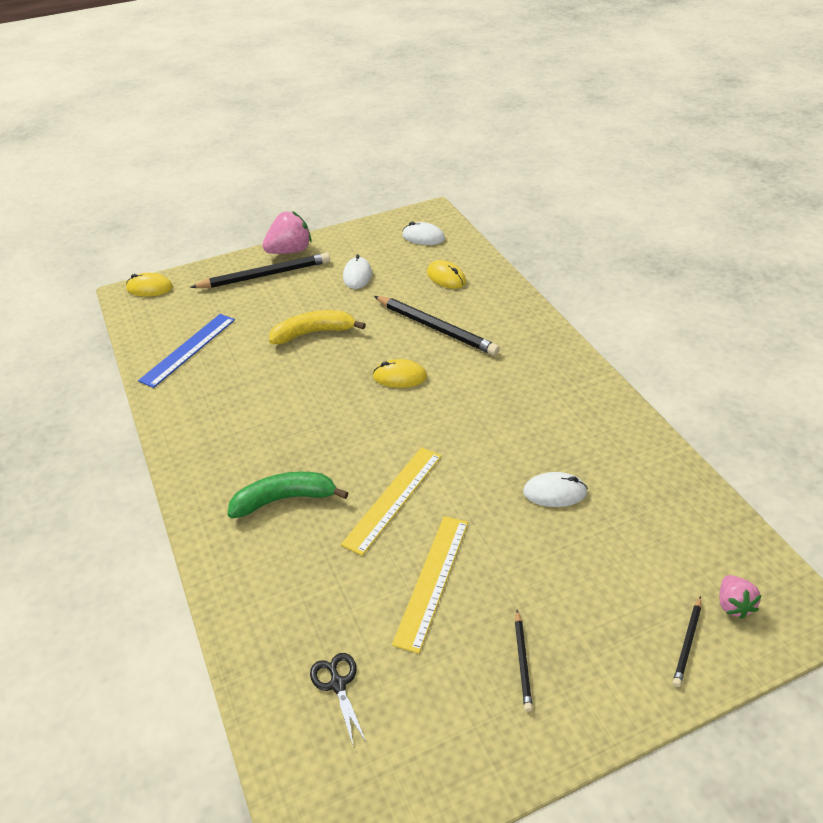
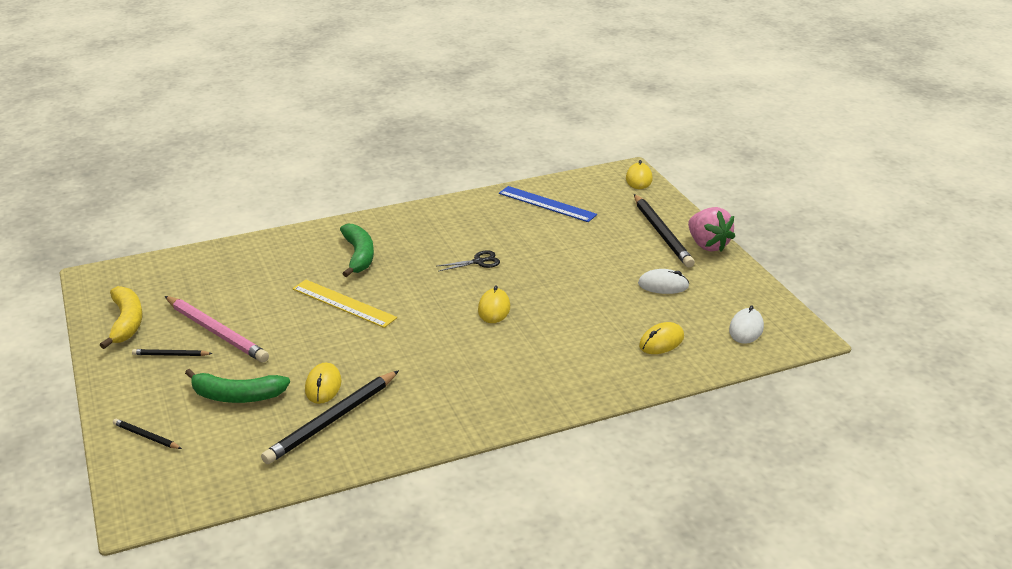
camera: 90 degrees right, 10 degrees down
yellow banana [269,310,366,344] -> yellow banana moved to [100,286,143,349]
black scissors [310,653,366,748] -> black scissors moved to [438,250,500,271]
black pencil [374,296,500,356] -> black pencil moved to [261,370,399,464]
yellow ruler [392,516,468,653] -> none
white mouse [523,472,588,507] -> yellow mouse [305,363,341,404]
pink strawberry [719,575,762,619] -> none
none -> pink pencil [165,296,269,362]
none -> green banana [185,369,290,403]

